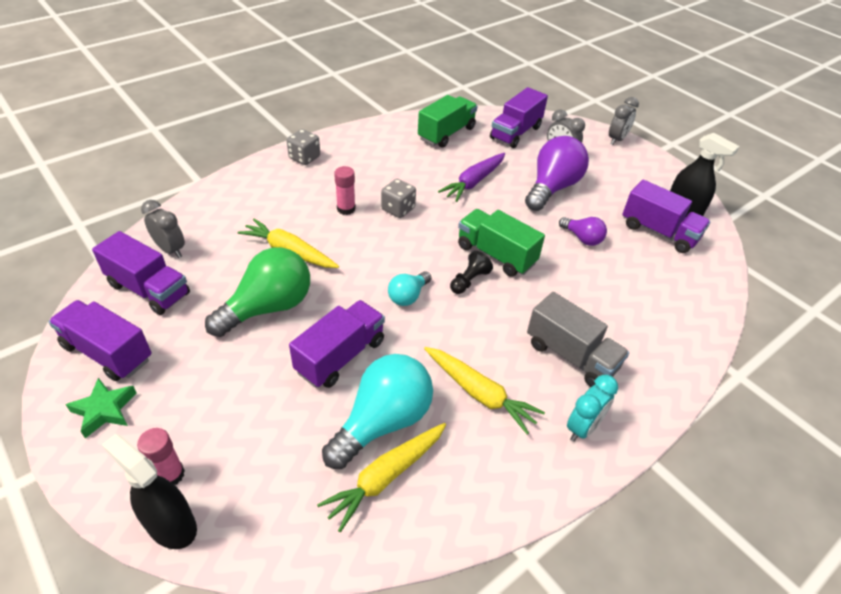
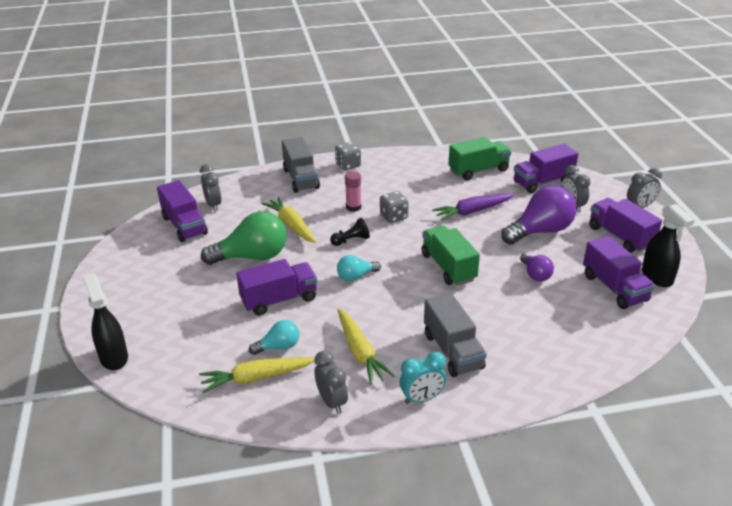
camera: 30 degrees right, 10 degrees down
purple truck [48,300,152,381] -> purple truck moved to [589,198,662,253]
green star [66,378,137,438] -> none
pink glue stick [137,428,185,485] -> none
turquoise light bulb [322,354,433,469] -> turquoise light bulb [249,320,299,355], size x0.52
black pawn [450,250,493,294] -> black pawn moved to [330,218,370,246]
none -> grey truck [282,137,320,193]
none -> grey clock [314,351,348,414]

